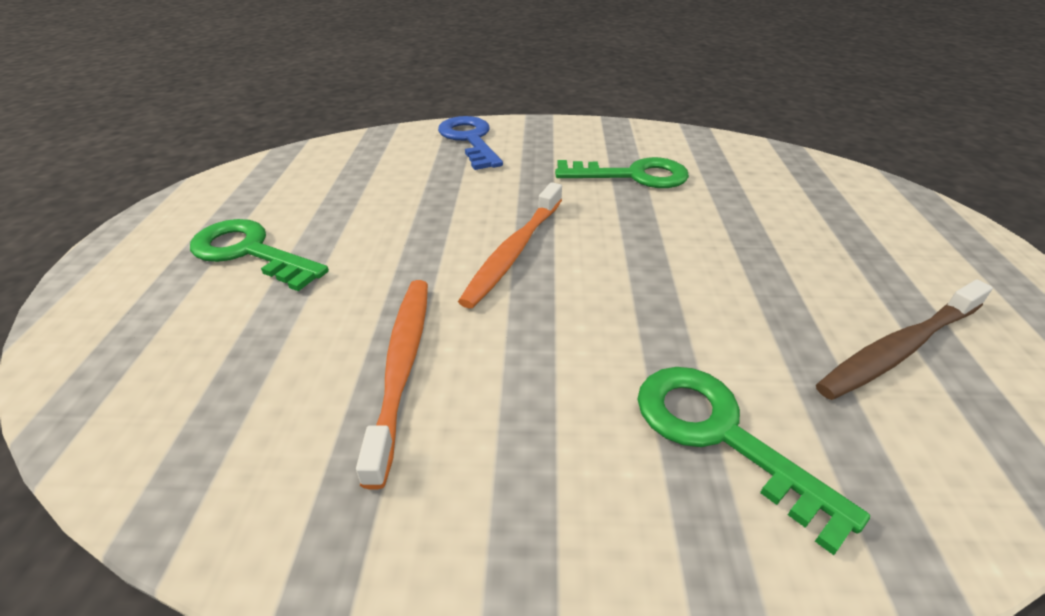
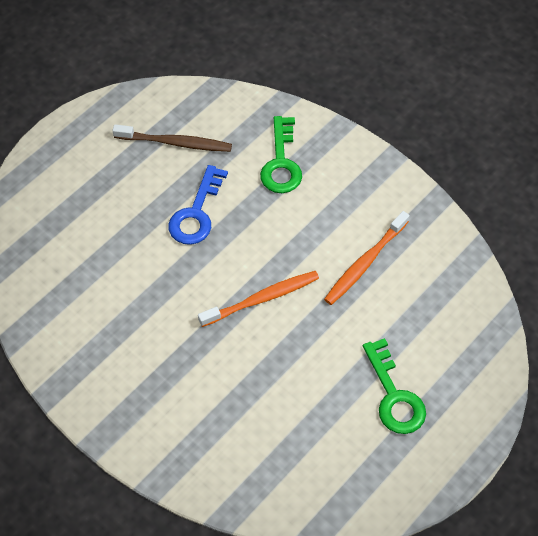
camera: 140 degrees left, 20 degrees up
blue key [438,116,503,170] -> blue key moved to [168,165,228,245]
green key [555,157,689,188] -> none

